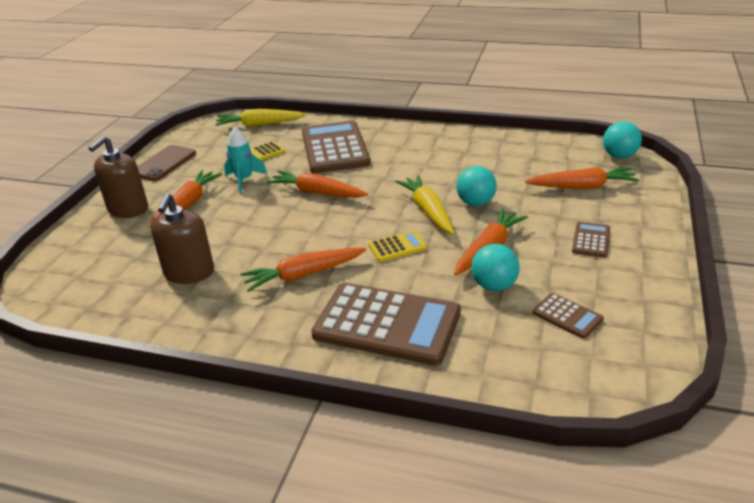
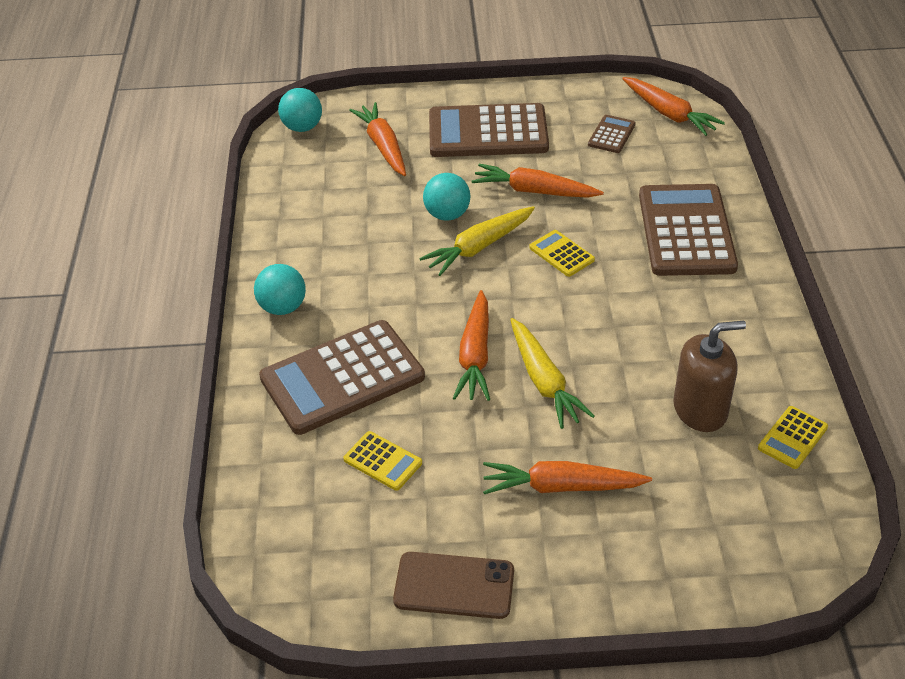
camera: 110 degrees left, 10 degrees up
brown soap dispenser [88,136,148,218] -> none
yellow carrot [215,109,306,127] -> yellow carrot moved to [510,318,595,429]
turquoise rocket [224,127,267,193] -> none
orange carrot [241,248,366,292] -> orange carrot moved to [622,77,725,136]
turquoise ball [471,244,520,291] -> turquoise ball moved to [254,264,306,315]
brown calculator [572,222,610,258] -> brown calculator [429,103,549,157], size x2.22
none -> yellow calculator [758,406,828,469]

